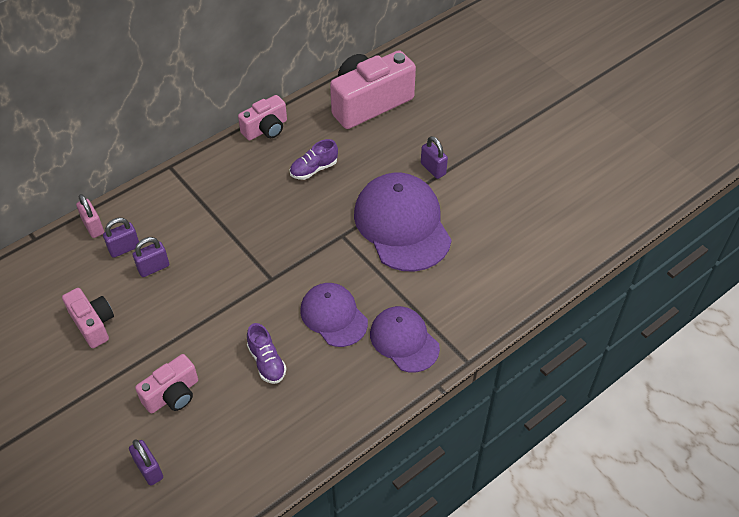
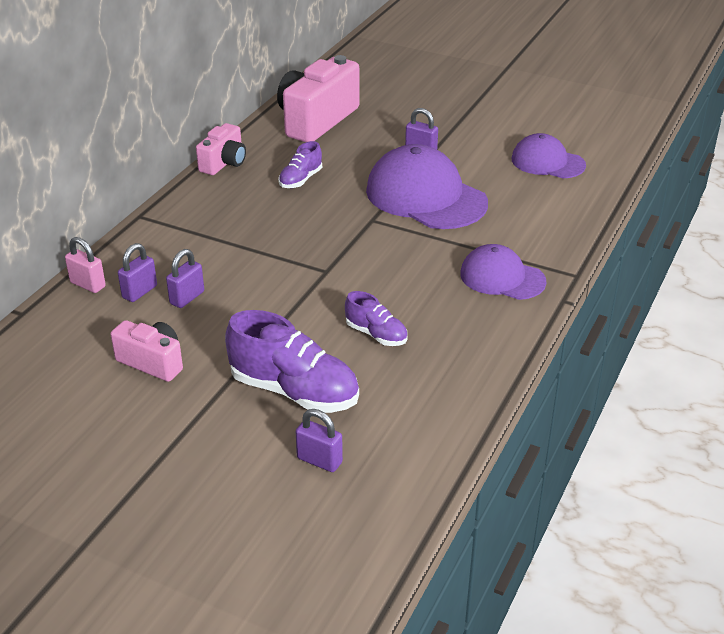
camera: 25 degrees left, 15 degrees down
pink camera [135,354,198,413] -> purple shoe [225,310,359,413]
purple cap [300,283,368,347] -> purple cap moved to [512,133,586,178]

